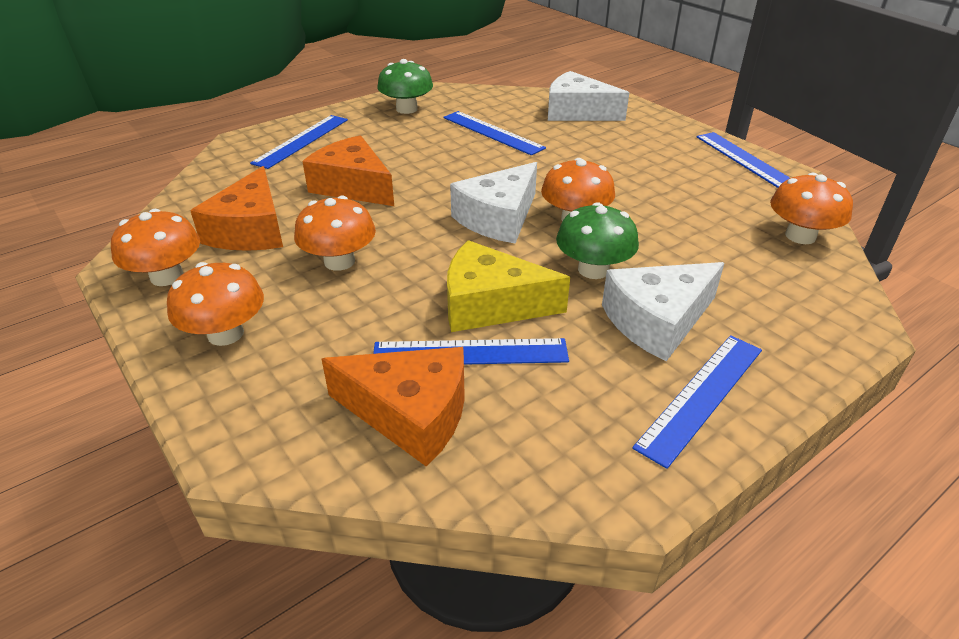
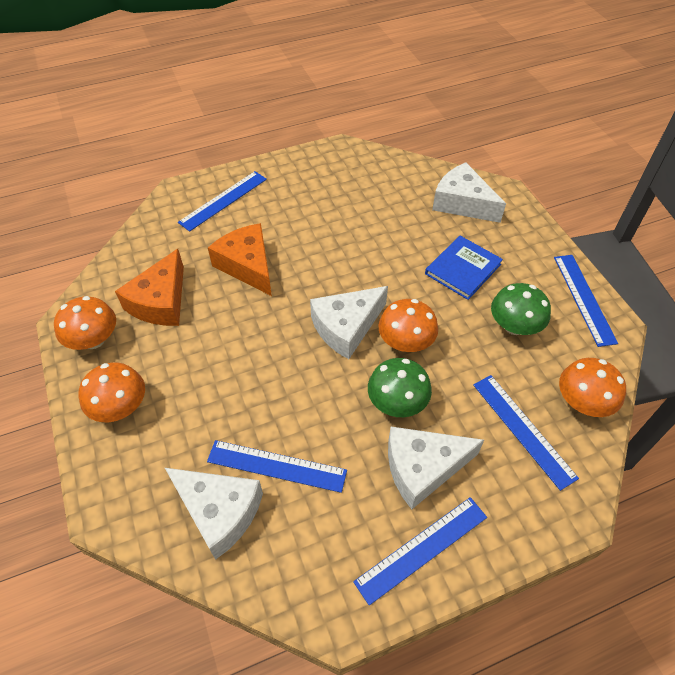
camera: 15 degrees right, 15 degrees up
orange mushroom [294,196,376,271] -> none
orange cheese [322,347,465,467] -> white cheese [165,468,263,560]
green mushroom [377,59,433,114] -> green mushroom moved to [491,283,551,335]
blue ruler [443,111,546,155] -> blue ruler moved to [473,375,579,491]
yellow cheese [447,240,570,332] -> none
none -> blue book [425,236,503,300]

